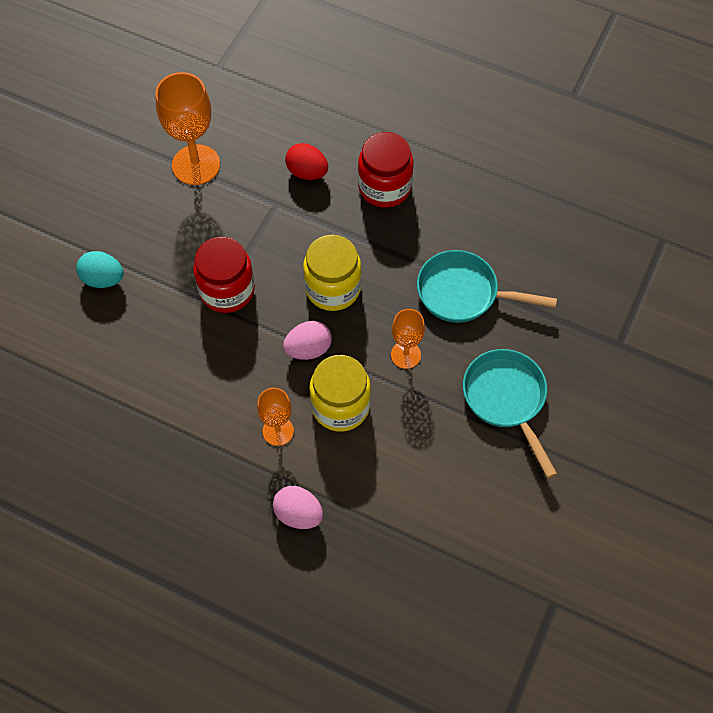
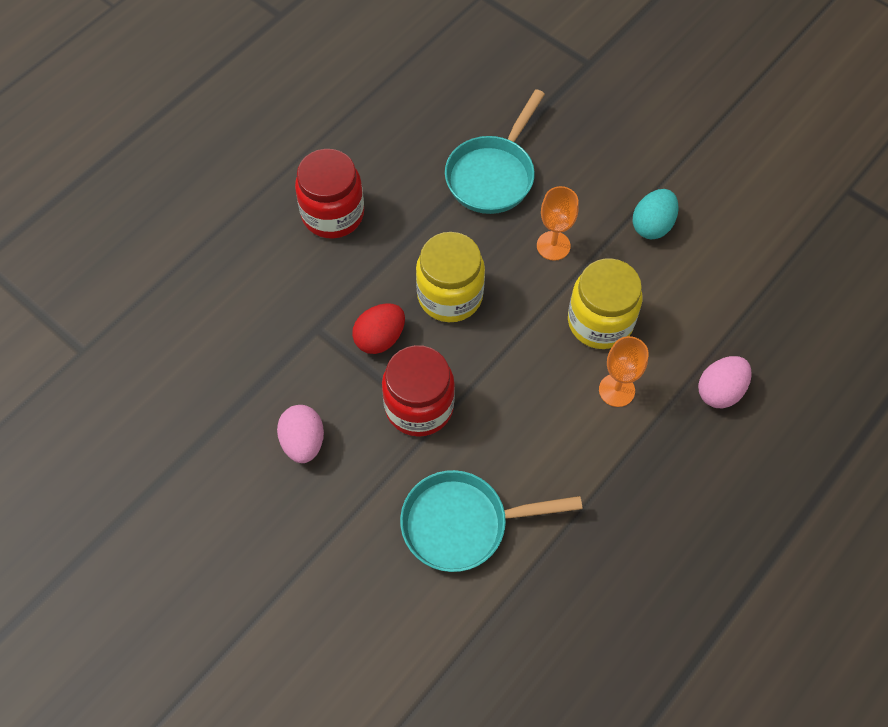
camera: 75 degrees left, 0 degrees up
turquoise egg [76,251,124,288] -> turquoise egg moved to [633,189,679,239]
orange goblet [155,72,220,185] -> none
pink egg [283,321,332,360] -> pink egg moved to [277,405,324,463]
red egg [285,143,328,180] -> red egg moved to [352,303,405,354]
turquoise pan [463,349,557,478] -> turquoise pan moved to [400,470,583,572]

